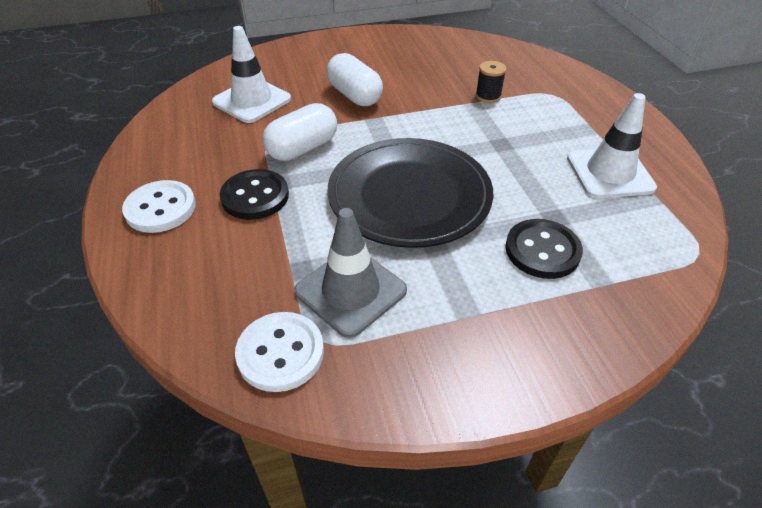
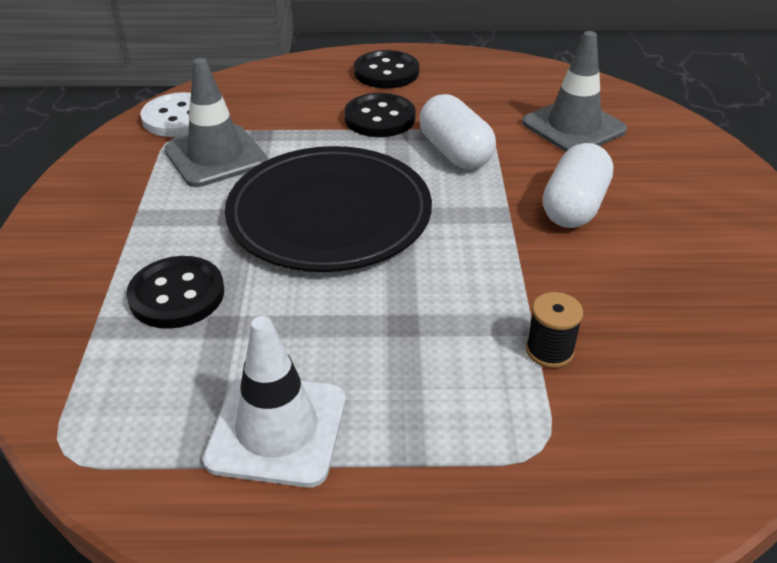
camera: 105 degrees right, 5 degrees down
white button [122,180,196,233] -> black button [354,50,419,88]
white traffic cone [212,26,291,123] -> grey traffic cone [522,31,627,152]
white capsule [326,53,383,106] -> white capsule turned 45 degrees counterclockwise [543,143,613,228]

